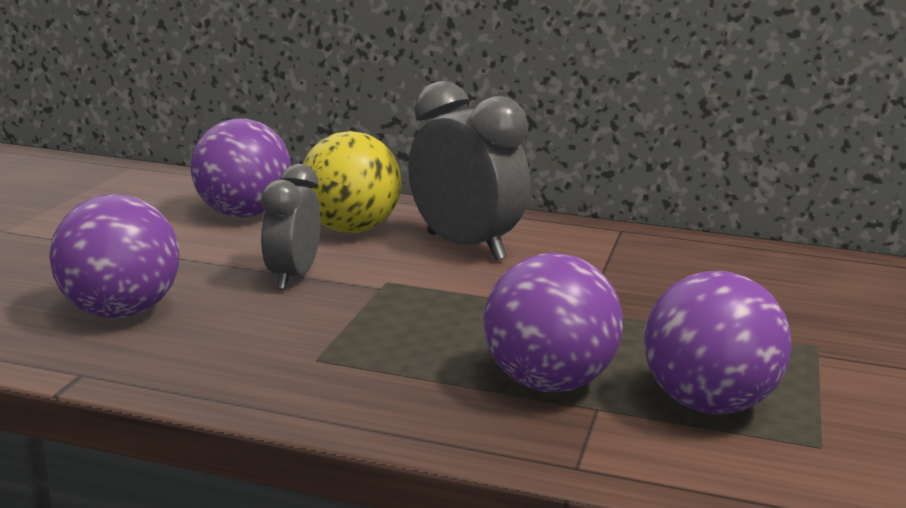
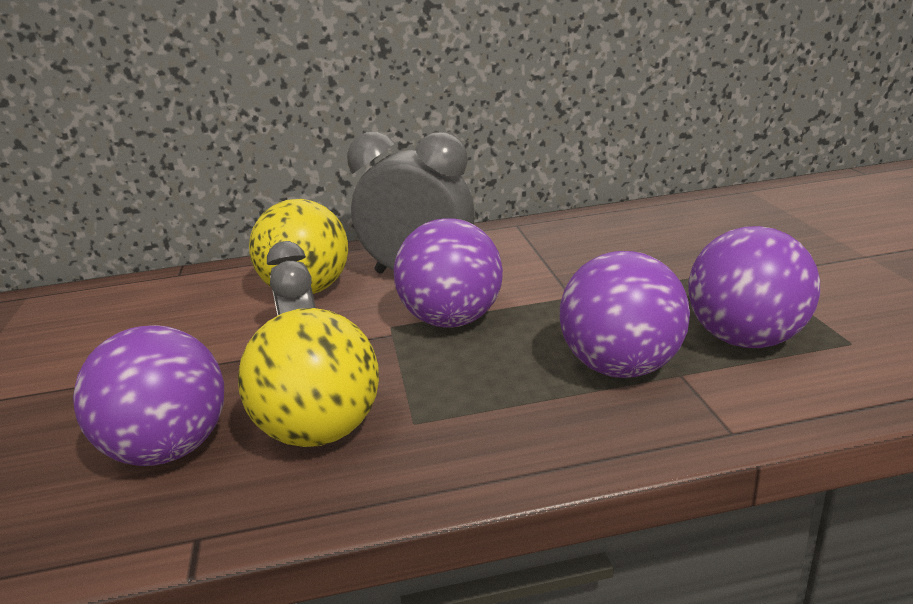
camera: 25 degrees left, 5 degrees up
purple ball [191,118,291,217] -> purple ball moved to [394,218,503,328]
none -> yellow ball [238,308,379,447]

